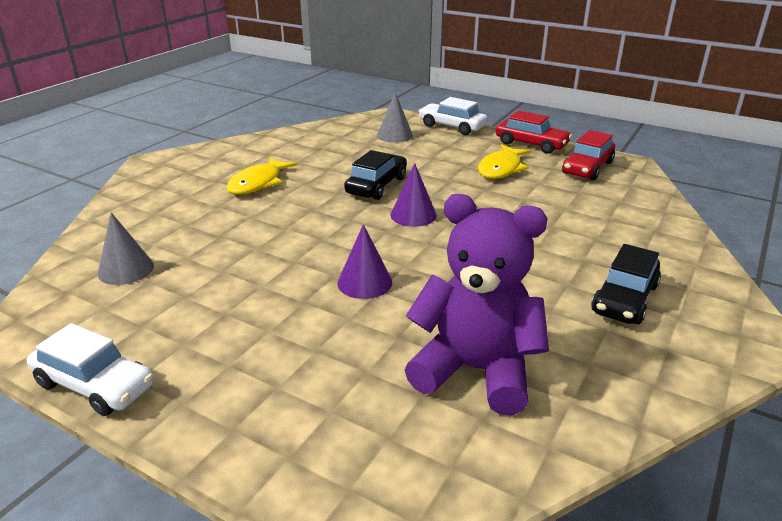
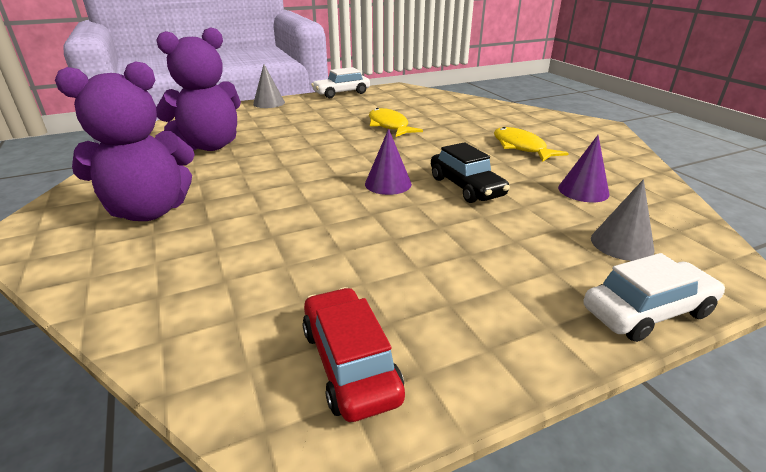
camera: 125 degrees right, 0 degrees up
grey cone [98,212,154,285] -> grey cone moved to [253,64,285,108]
purple cone [337,224,392,299] -> purple cone moved to [558,135,609,202]
yellow fish [478,144,531,179] -> yellow fish moved to [369,108,423,137]
red car [496,111,572,154] -> none
black car [591,244,661,324] -> purple teddy bear [55,61,195,221]

